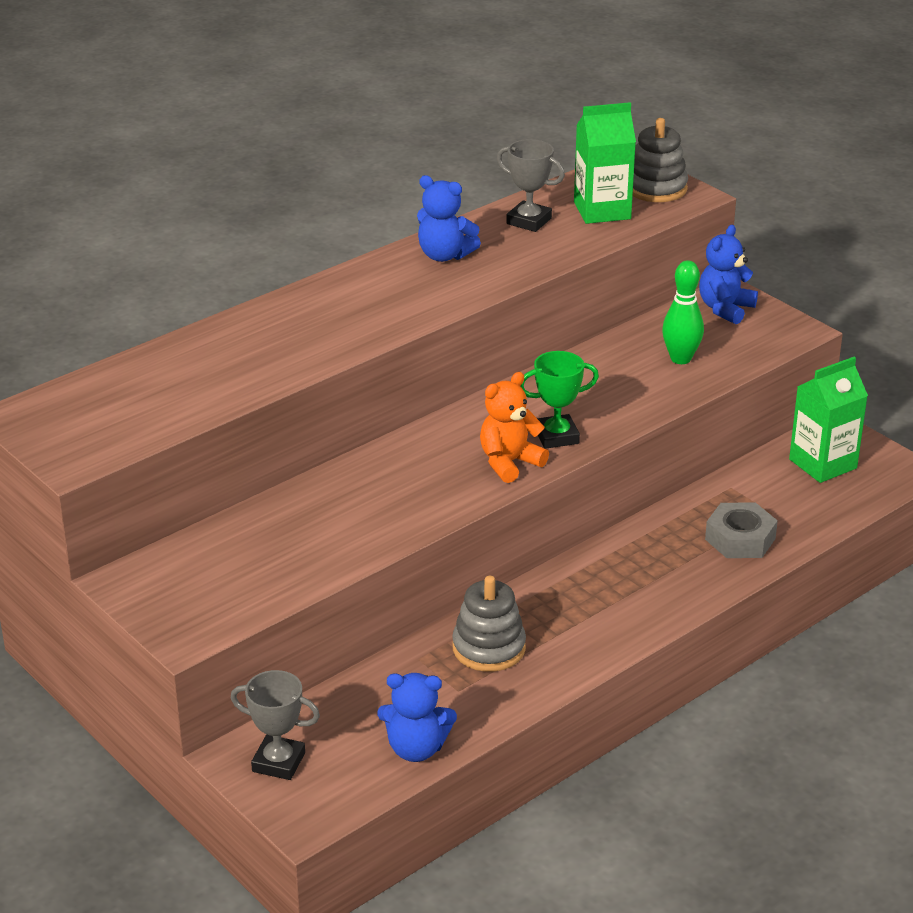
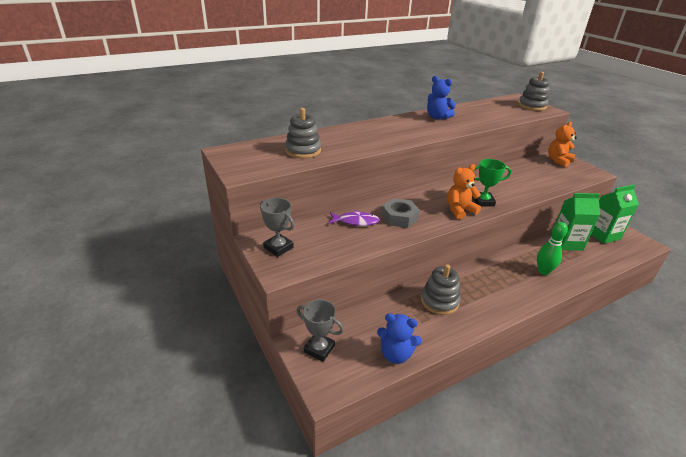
camera: 10 degrees right, 0 degrees up
grey trophy [497,139,565,232] -> grey trophy moved to [260,198,294,257]
green carton [574,102,636,224] -> green carton moved to [551,193,600,251]
green bowling pin [662,260,704,364] -> green bowling pin moved to [537,222,568,275]
blue teddy bear [699,225,758,325] -> orange teddy bear [548,122,577,167]
grey nut [705,502,778,558] -> grey nut moved to [381,198,420,228]
none -> grey stacking toy [285,108,321,158]
none -> purple fish [329,210,379,226]

